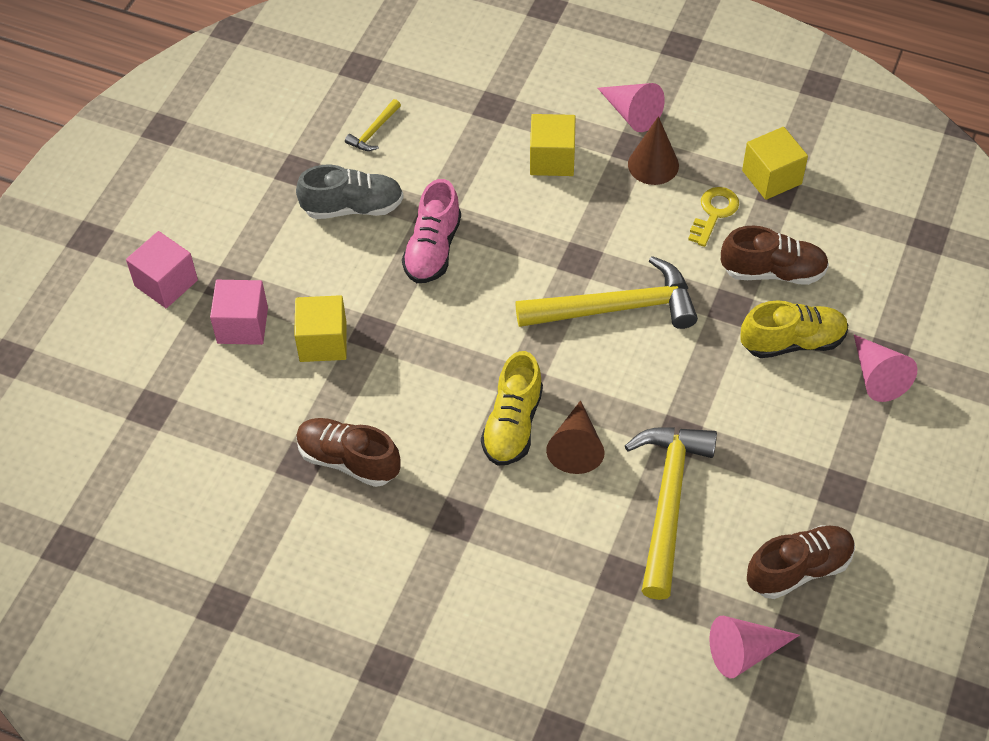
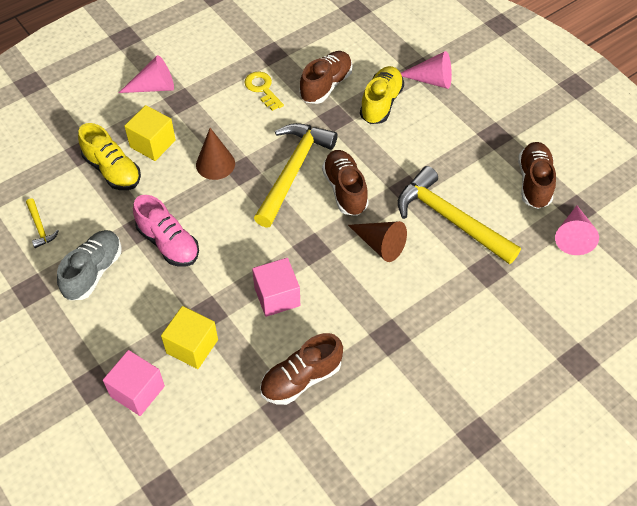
camera: 60 degrees left, 0 degrees up
pink cube [126,231,198,308] -> pink cube moved to [252,258,300,317]
yellow shoe [481,351,543,466] -> yellow shoe moved to [78,123,141,190]
brown cone [628,116,679,185] -> brown cone moved to [196,128,235,180]
yellow cube [742,127,808,200] -> none
none -> brown shoe [322,150,369,216]

